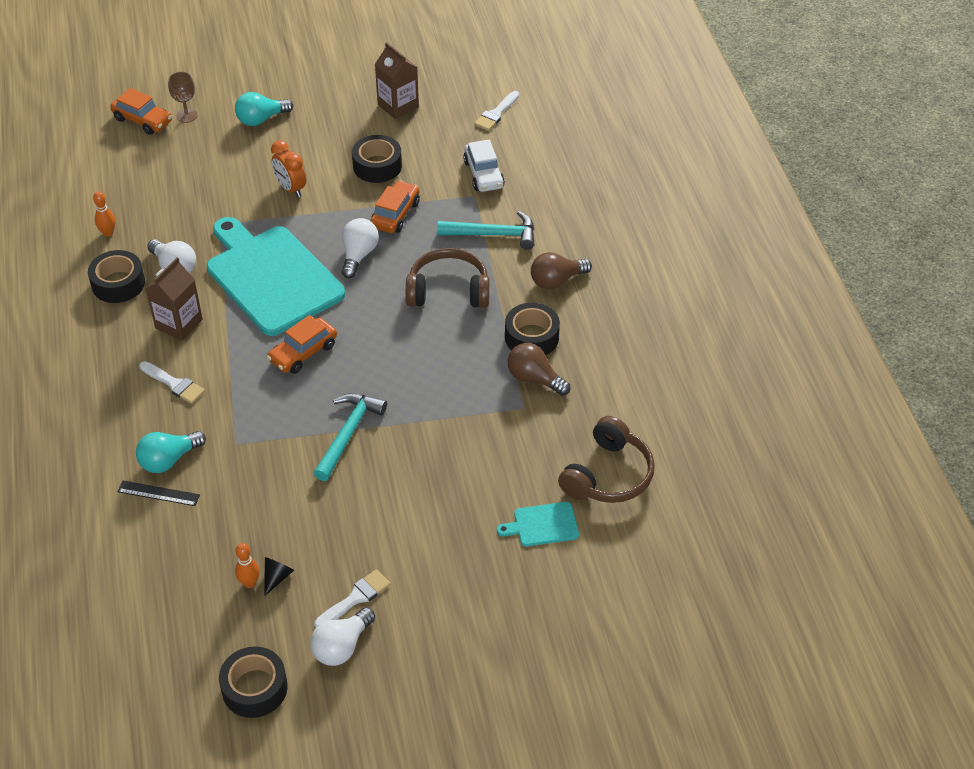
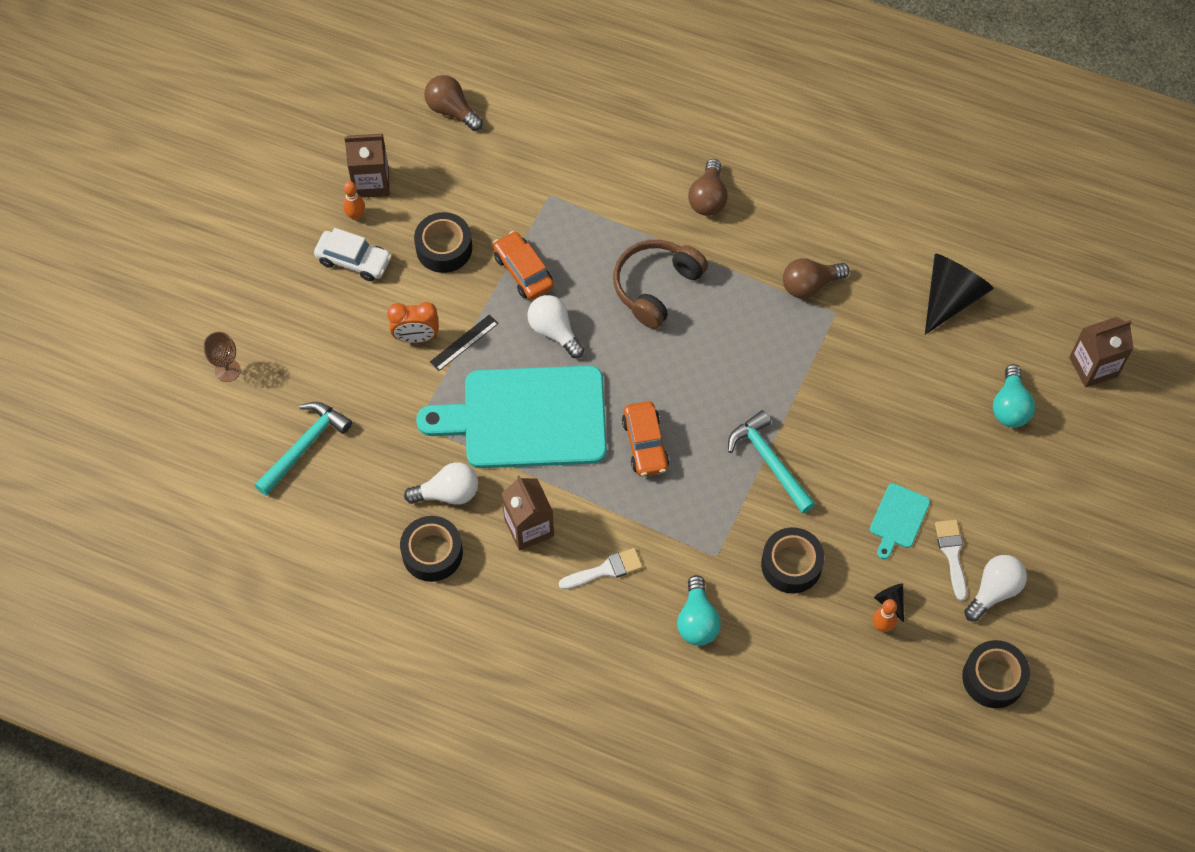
camera: 55 degrees left, 15 degrees up
orange bowling pin [93,191,115,236] -> orange bowling pin moved to [343,181,365,220]
orange car [110,88,172,135] -> none
black ruler [118,481,200,506] -> black ruler moved to [429,314,499,371]
turquoise light bulb [235,92,293,126] -> turquoise light bulb moved to [993,364,1035,427]
white light bulb [310,607,375,666] -> white light bulb turned 120 degrees counterclockwise [964,555,1027,621]
turquoise hammer [437,211,534,249] -> turquoise hammer moved to [254,402,352,496]
white car [463,140,505,192] -> white car moved to [314,228,392,281]
white brush [474,91,519,131] -> brown light bulb [424,75,483,131]
turquoise cutting board [497,502,579,546] -> turquoise cutting board moved to [870,483,930,559]
black tape [505,303,560,355] -> black tape moved to [761,527,825,594]
brown headphones [558,416,655,503] -> black cone [925,253,994,335]
none -> brown carton [1069,317,1134,388]

